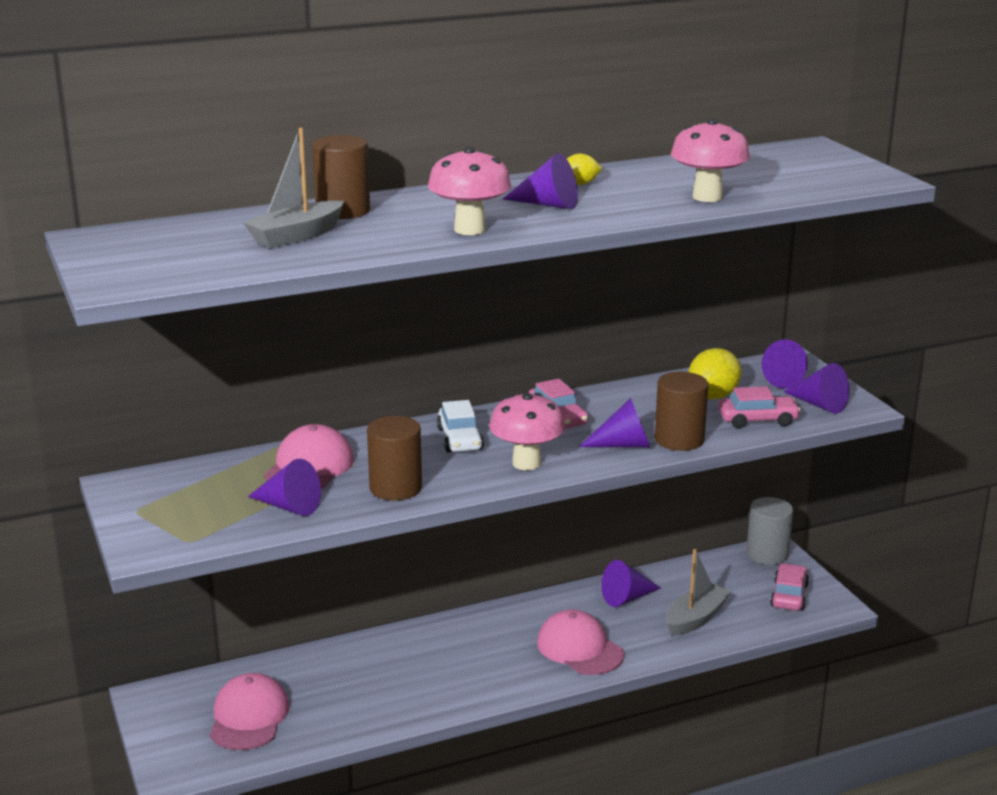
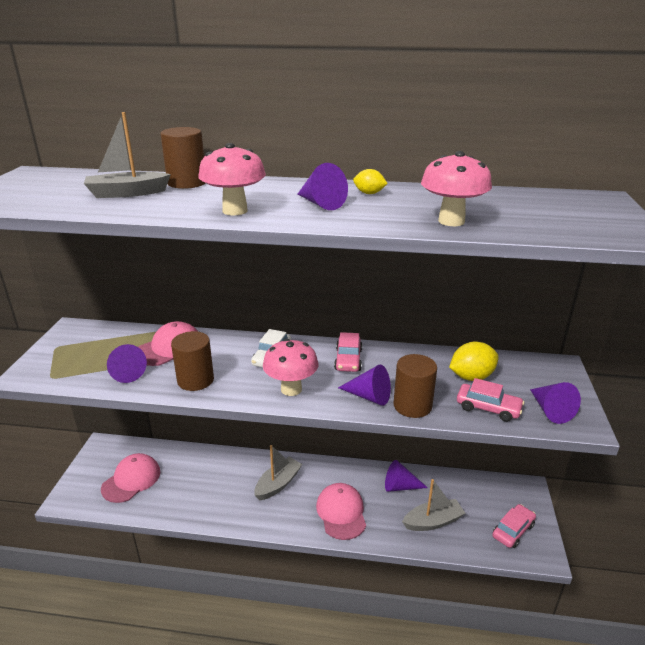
camera: 30 degrees right, 5 degrees up
grey cylinder [746,497,793,565] -> none
purple cone [761,339,808,388] -> none
none -> grey boat [254,445,302,501]

